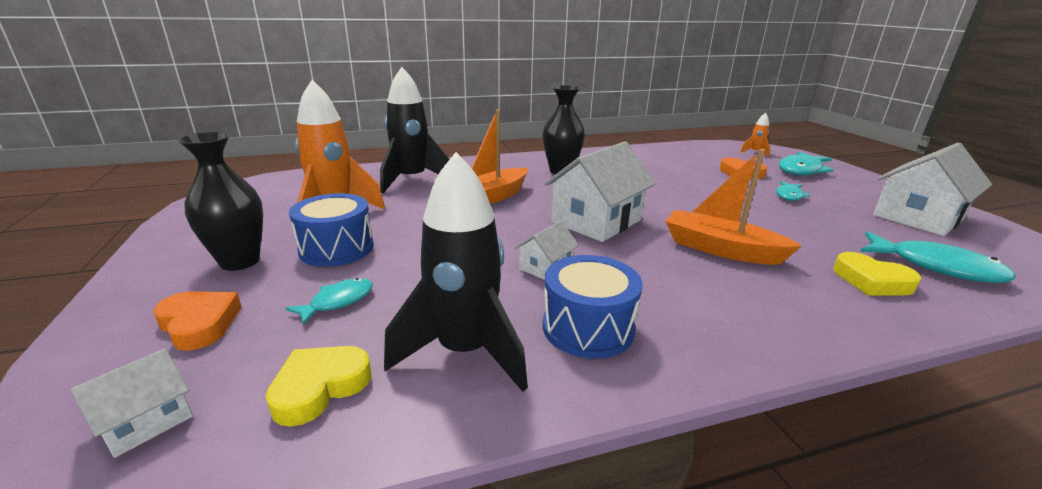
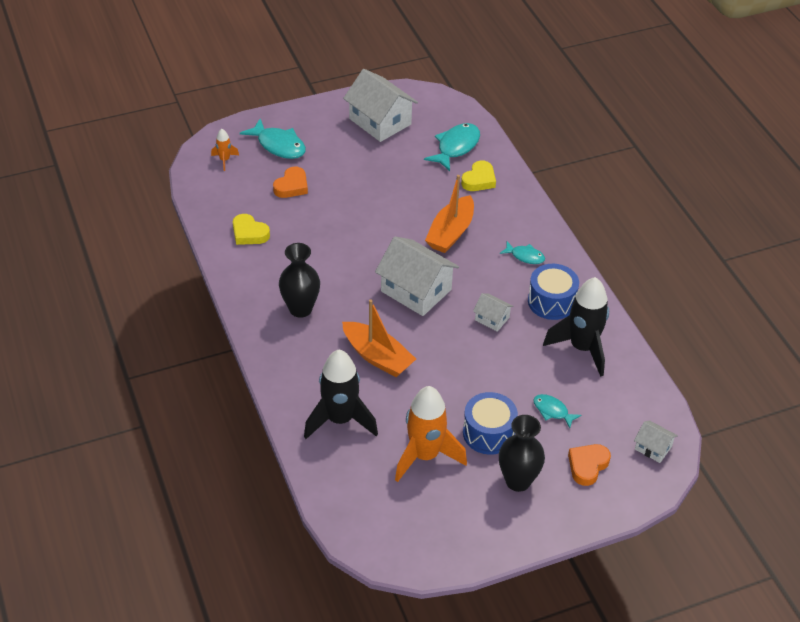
camera: 95 degrees left, 20 degrees up
yellow heart [266,346,371,427] -> yellow heart moved to [233,214,270,245]
turquoise fish [776,181,810,201] -> turquoise fish moved to [500,242,545,264]

